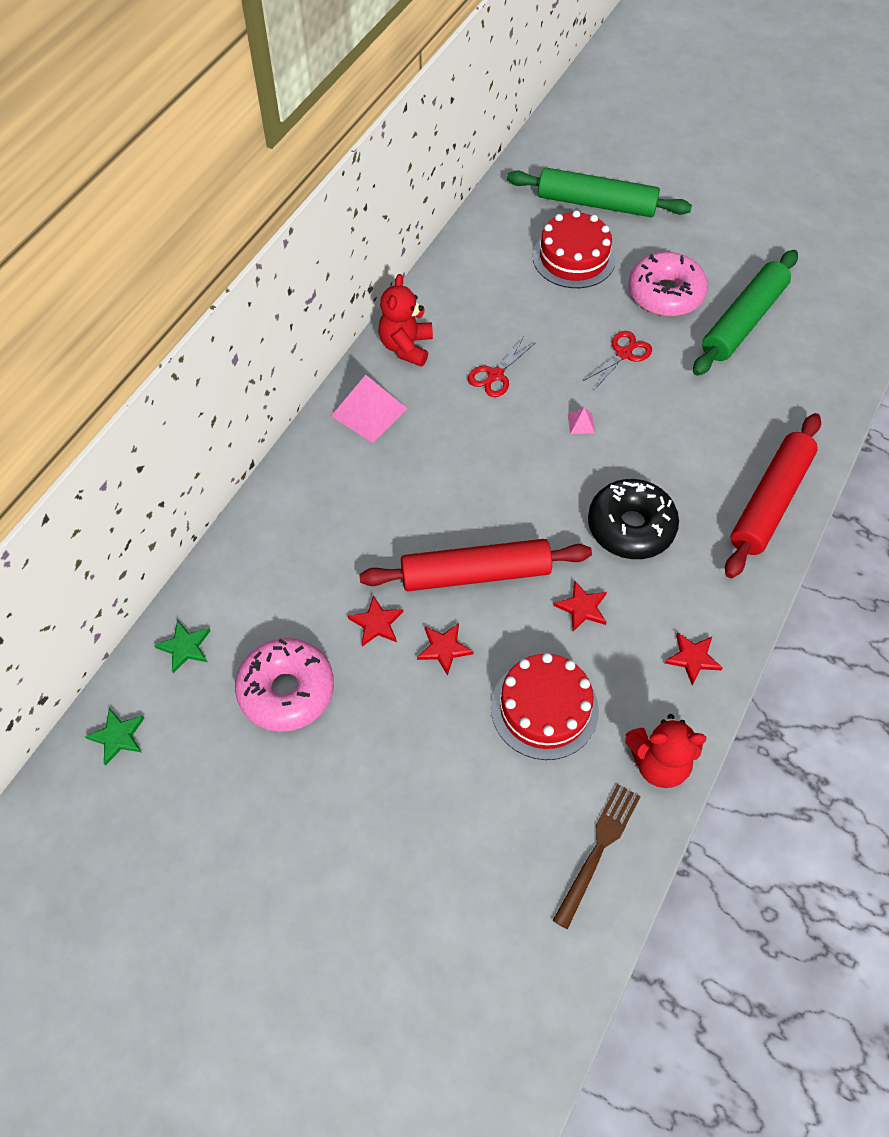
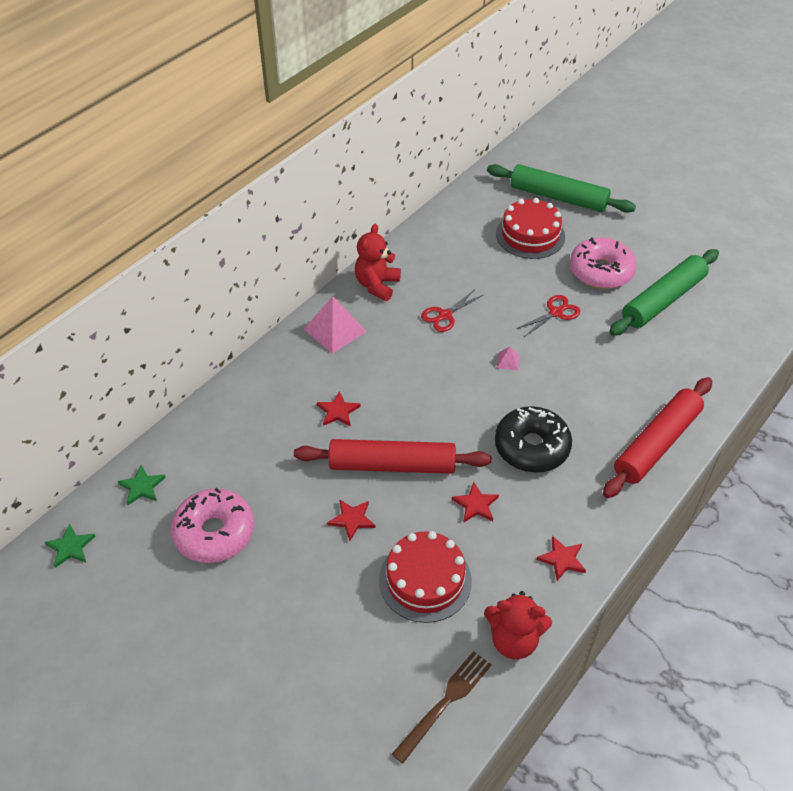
camera: 10 degrees right, 10 degrees down
red star [348,595,403,646] -> red star moved to [317,391,361,427]

